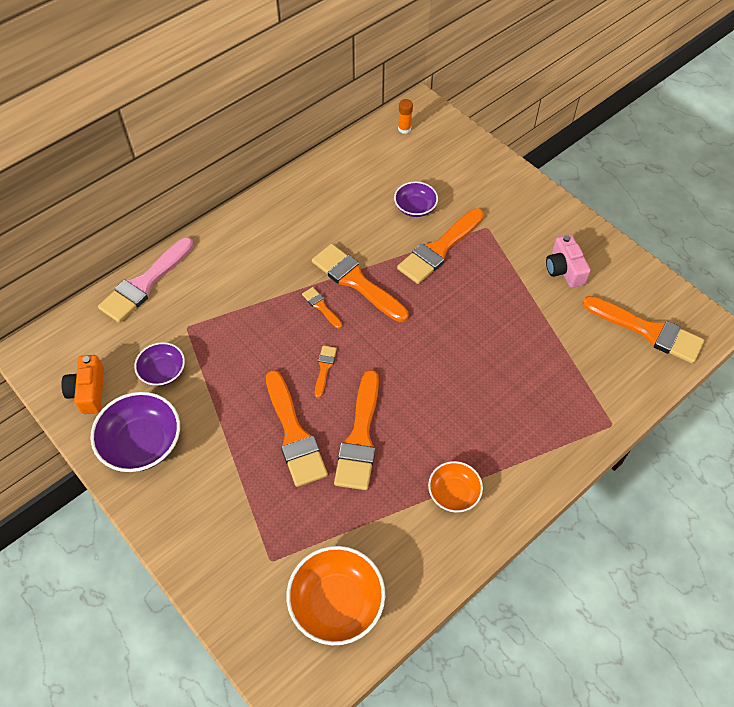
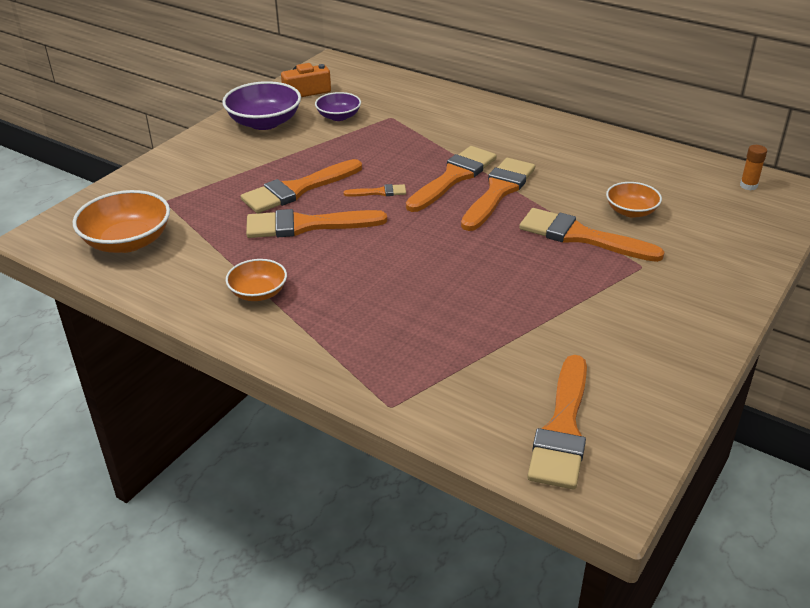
camera: 75 degrees right, 20 degrees down
pink brush [98,237,194,323] -> none
orange brush [302,287,342,329] -> orange brush [406,146,497,212], size x2.14
purple bowl [394,182,438,217] -> orange bowl [606,182,662,218]
pink camera [546,234,591,288] -> none

